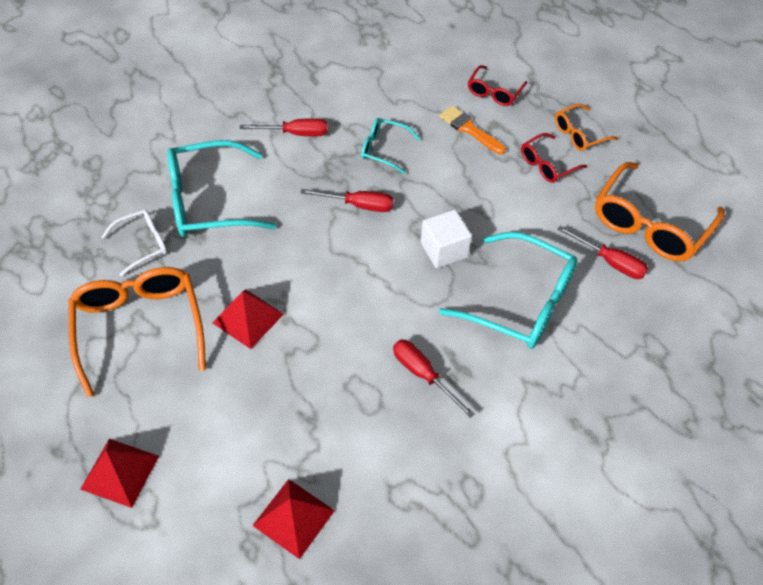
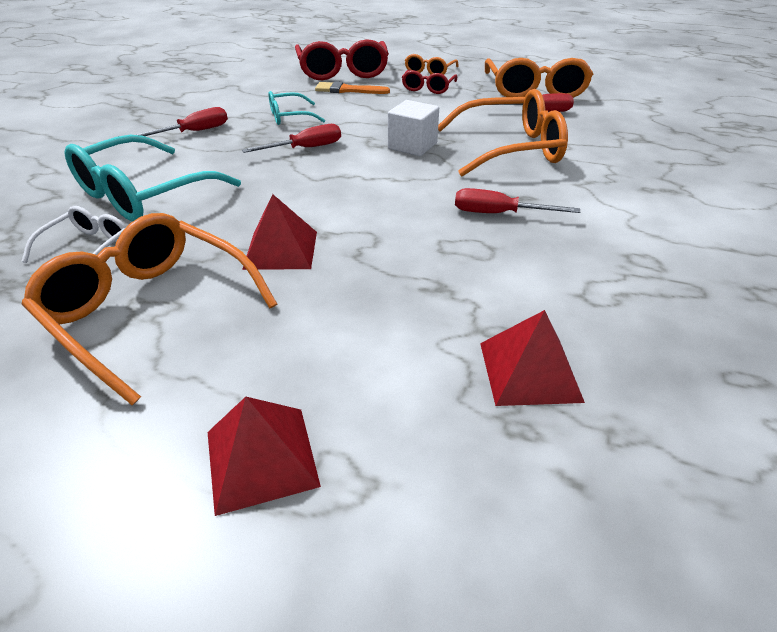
camera: 35 degrees left, 15 degrees down
turquoise glasses [439,232,578,349] -> orange glasses [438,89,568,176]
red glasses [468,65,527,106] -> red glasses [295,39,389,80], size x1.90

